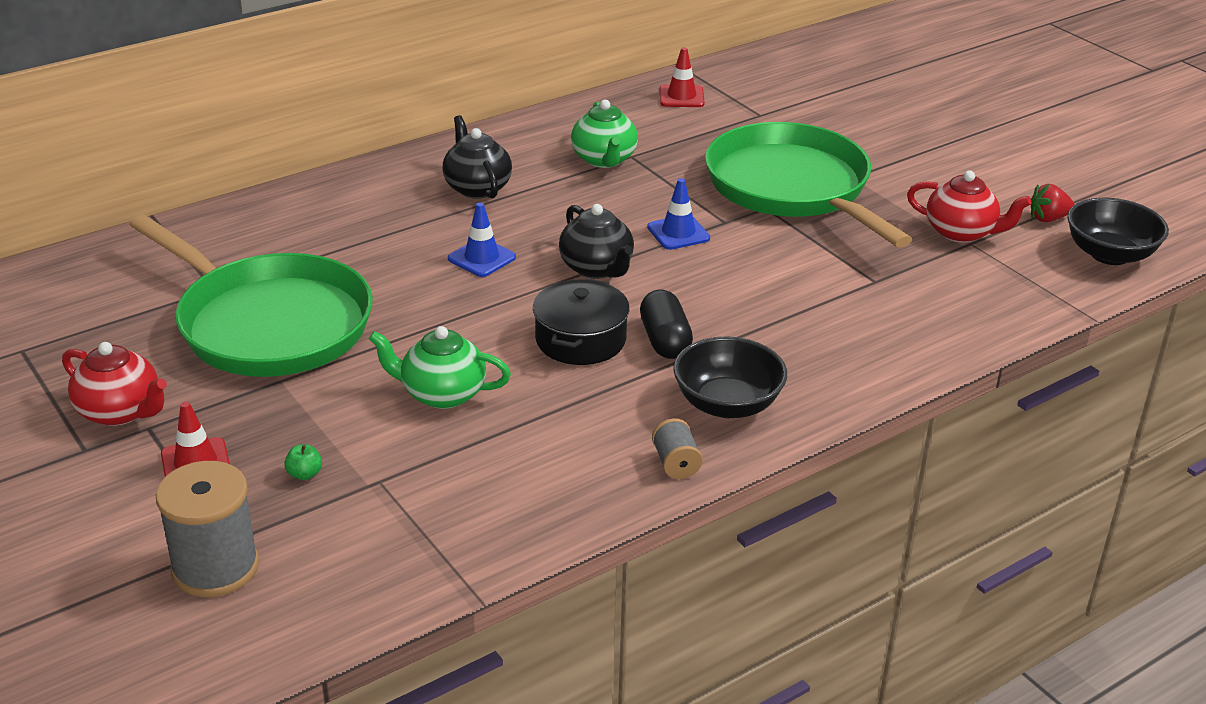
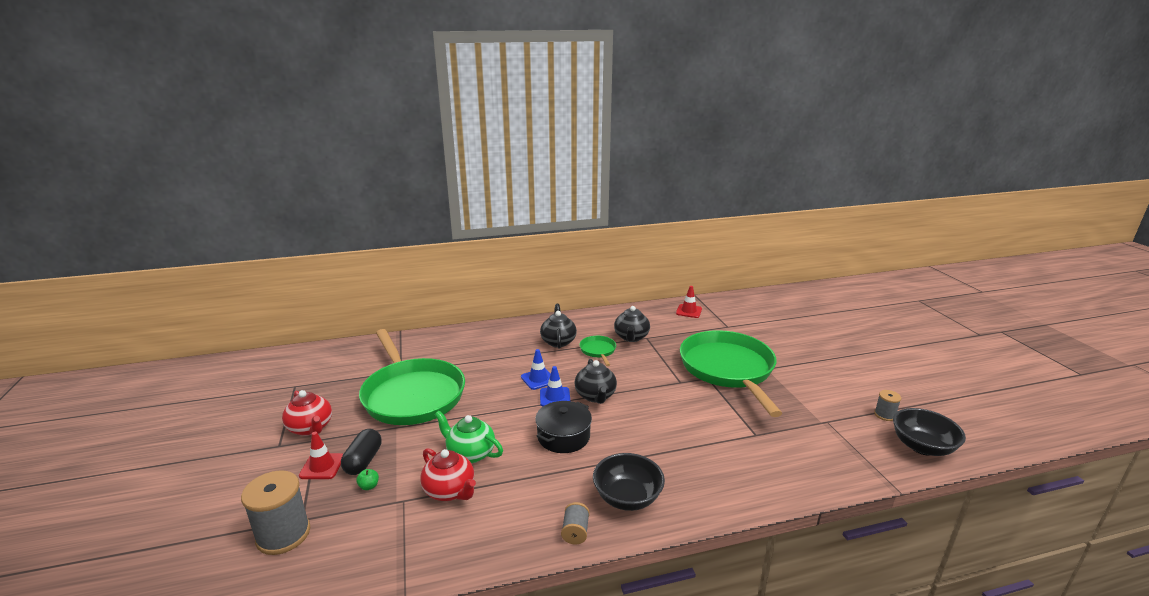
camera: 20 degrees right, 10 degrees down
green teapot [571,100,638,168] -> black teapot [614,306,650,342]
black capsule [640,289,693,359] -> black capsule moved to [341,429,382,475]
blue traffic cone [647,178,710,250] -> blue traffic cone moved to [540,366,570,407]
red teapot [907,170,1031,243] -> red teapot moved to [420,448,476,501]
red strawberry [1031,184,1075,222] -> grey spool [874,390,901,421]
none -> green pan [579,336,616,366]

